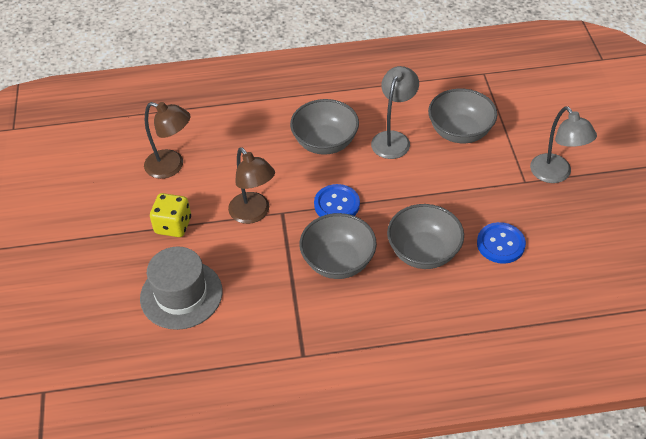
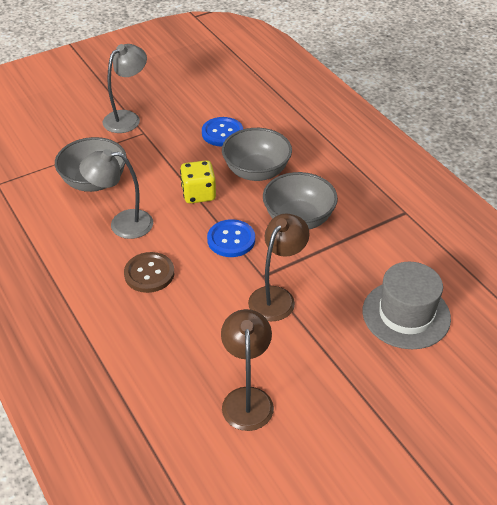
camera: 115 degrees left, 5 degrees down
yellow dice [150,193,191,237] -> yellow dice moved to [180,160,216,203]
grey bowl [290,99,359,155] -> brown button [124,252,174,293]

